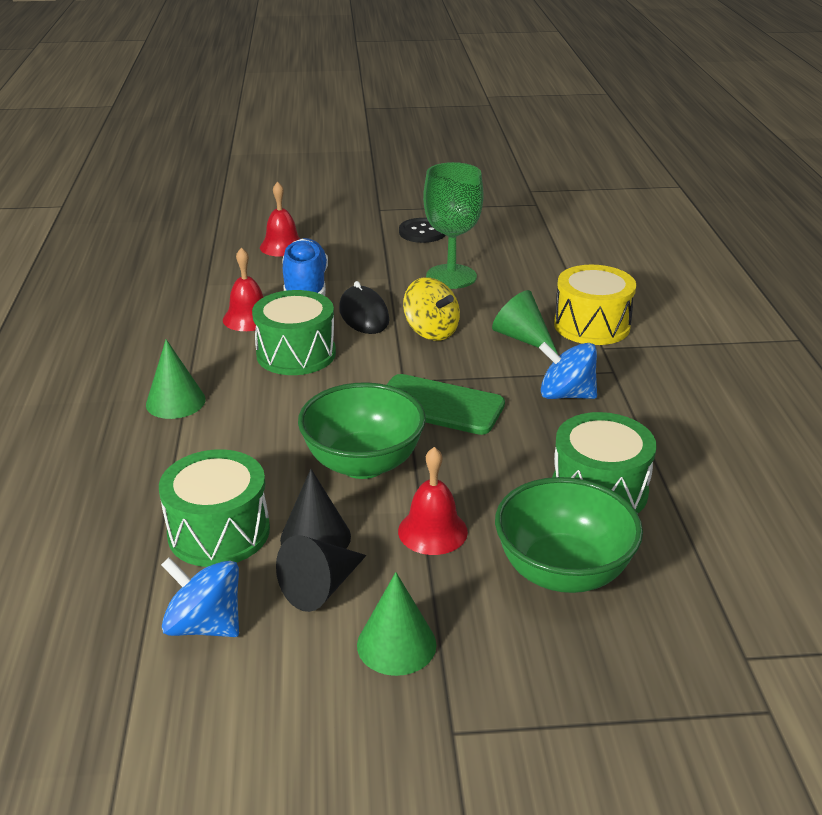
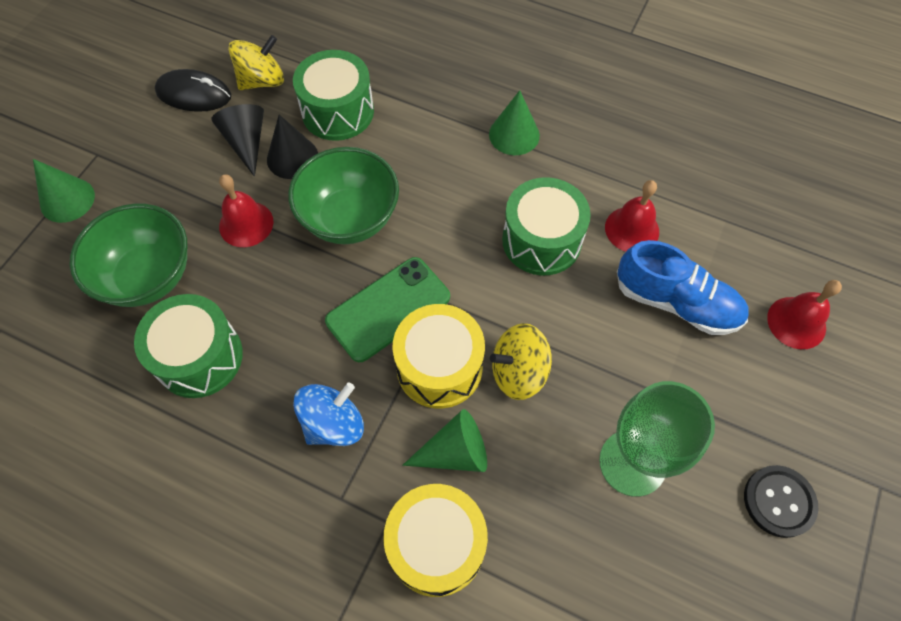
camera: 120 degrees right, 30 degrees up
blue spinning top [161,557,239,637] -> yellow spinning top [228,35,284,90]
black mouse [339,281,390,334] -> black mouse moved to [155,69,231,112]
green cone [357,572,437,676] -> green cone moved to [33,159,95,223]
none -> yellow drum [392,304,485,408]

